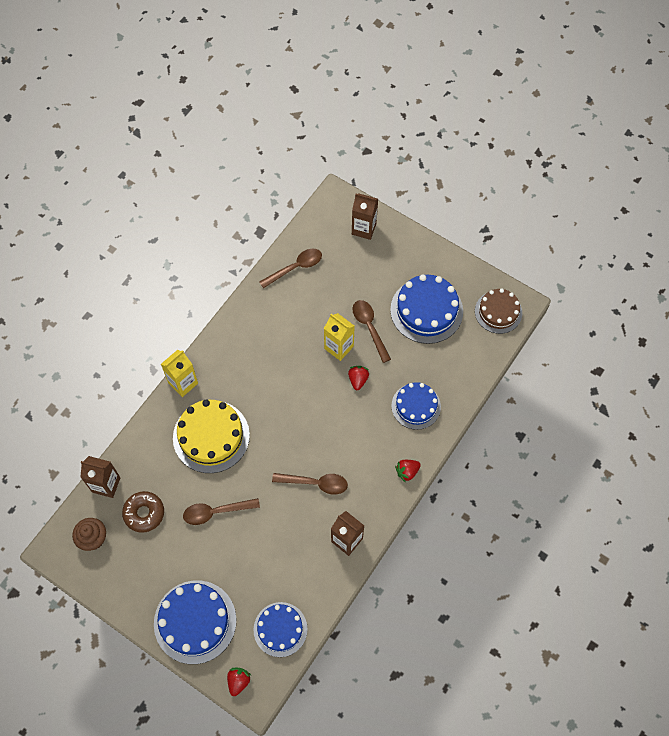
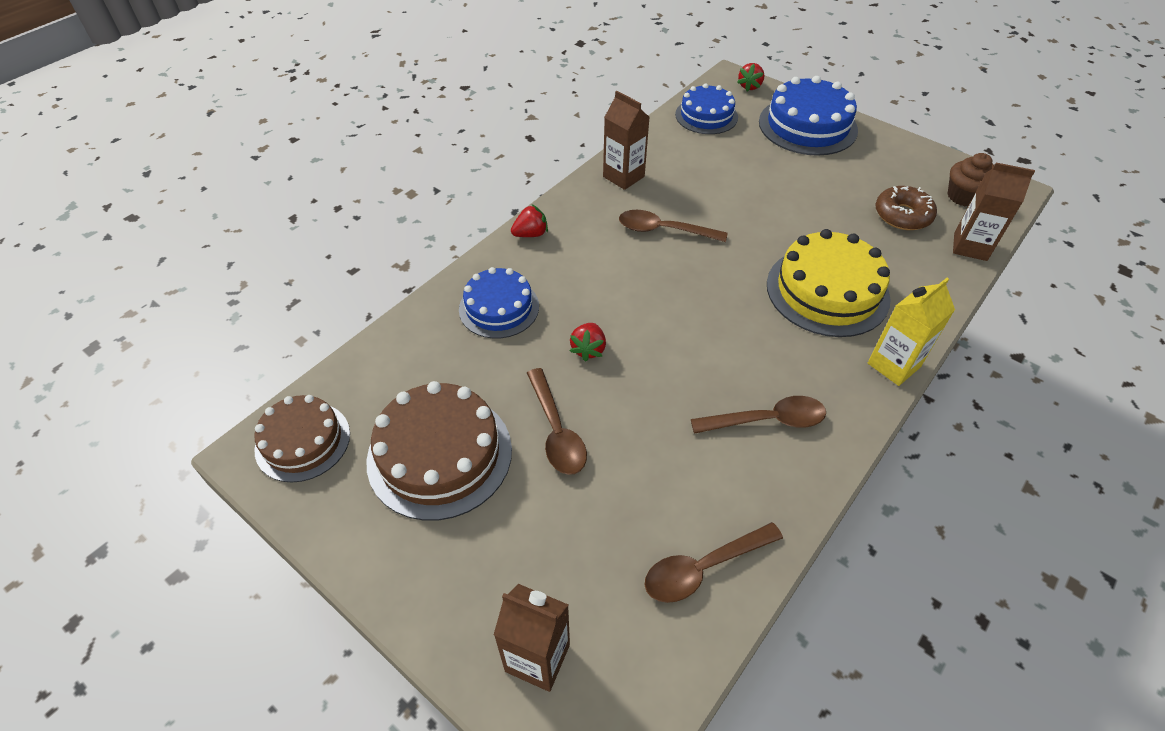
camera: 175 degrees left, 15 degrees down
brown spoon [183,498,260,525] -> brown spoon moved to [691,396,826,434]
yellow carton [324,313,355,361] -> none
blue cake [390,274,463,344] -> brown cake [367,381,512,521]

